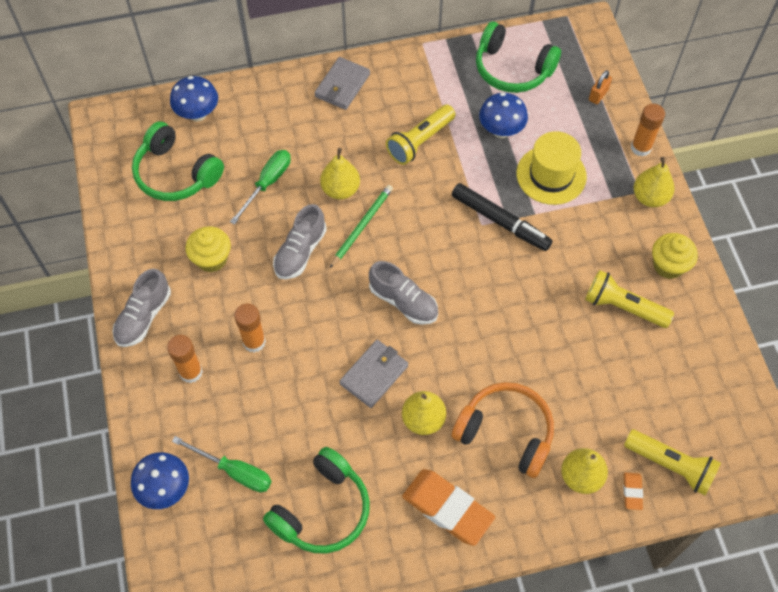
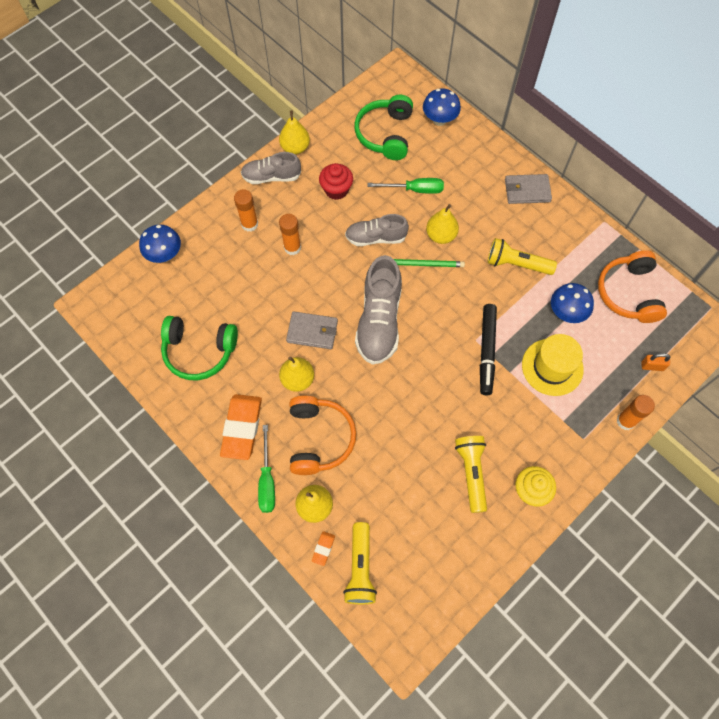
camera: 60 degrees right, 5 degrees up
green screwdriver [172,436,272,492] -> green screwdriver moved to [258,425,275,513]
yellow cupcake [186,226,231,272] -> red cupcake [319,163,353,200]
grey shoe [369,261,438,325] -> grey shoe [355,255,402,365], size x1.59
green headphones [476,22,561,93] -> orange headphones [598,250,667,323]
orange eraser [623,472,643,510] -> orange eraser turned 45 degrees counterclockwise [312,531,335,566]
yellow pear [634,157,675,207] -> yellow pear moved to [279,110,310,154]

